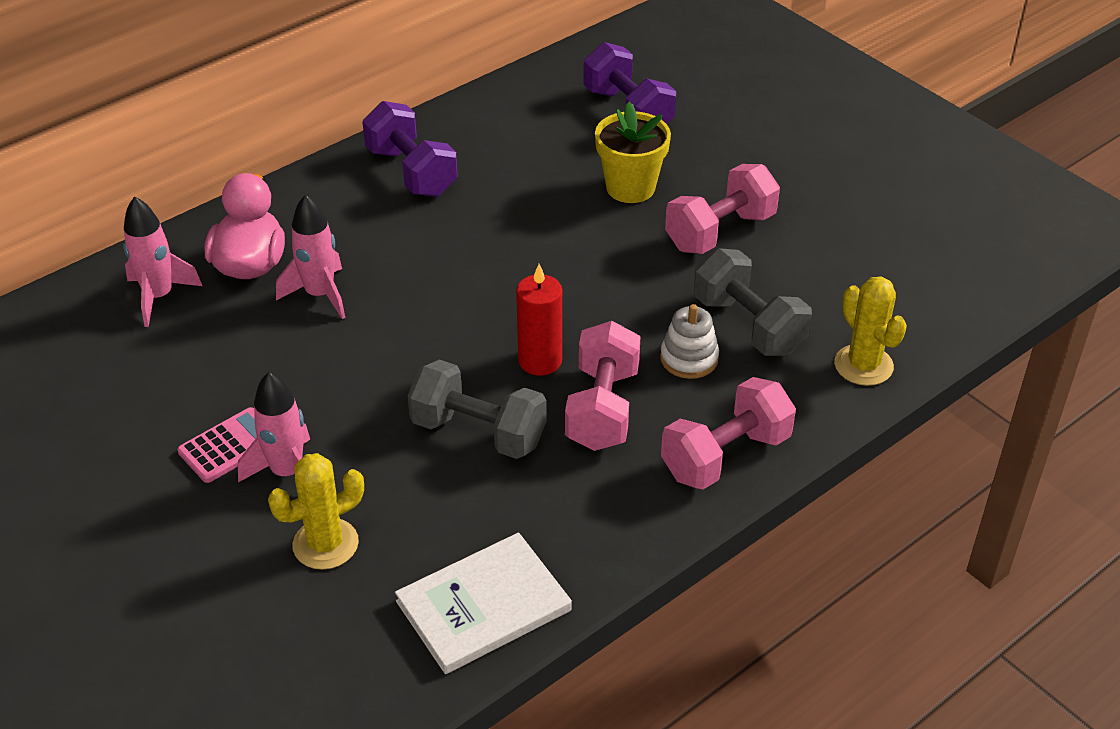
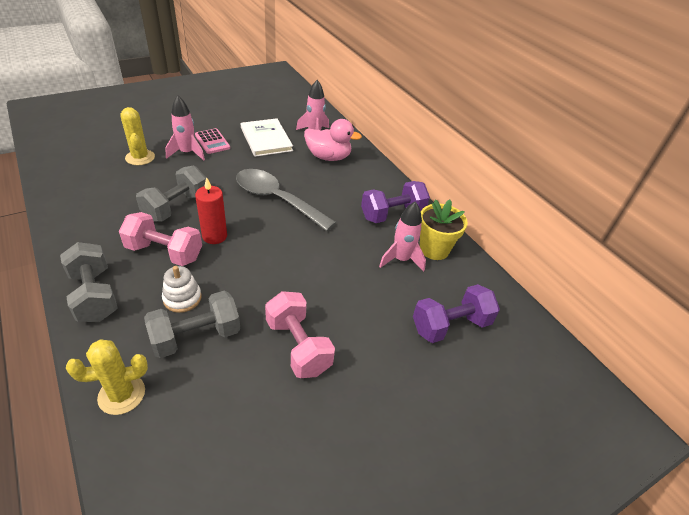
camera: 95 degrees right, 0 degrees up
pink rocket [276,194,345,319] -> pink rocket moved to [379,201,426,271]
white book [395,532,572,674] -> white book moved to [241,118,293,157]
yellow flower pot [595,102,671,203] -> yellow flower pot moved to [420,199,468,260]
pink dumbbell [661,377,796,490] -> grey dumbbell [60,242,118,322]
none -> grey spoon [236,169,337,231]

